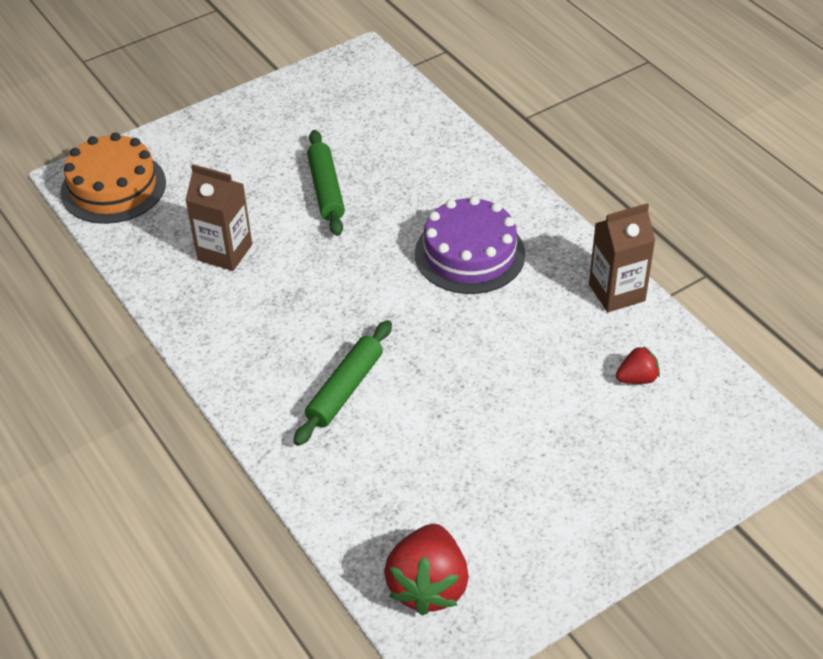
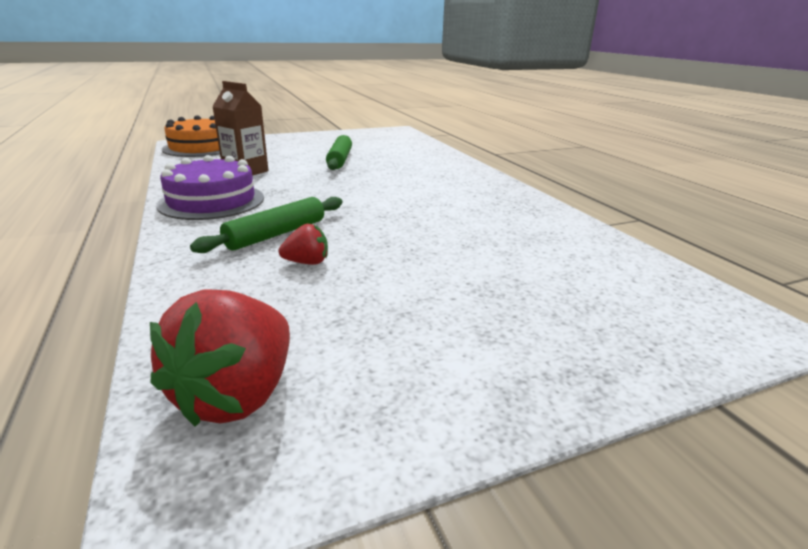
camera: 10 degrees right, 20 degrees down
purple cake [415,196,525,294] -> purple cake moved to [156,155,264,220]
brown carton [589,203,655,312] -> none
red strawberry [616,346,660,384] -> red strawberry moved to [279,224,328,265]

